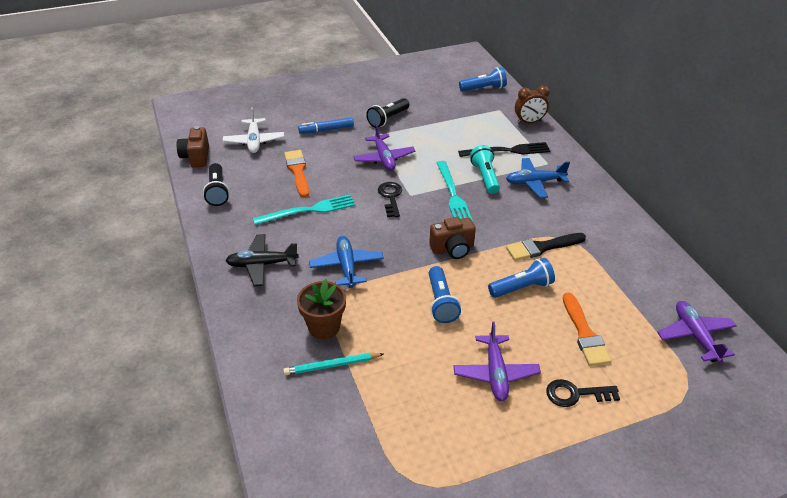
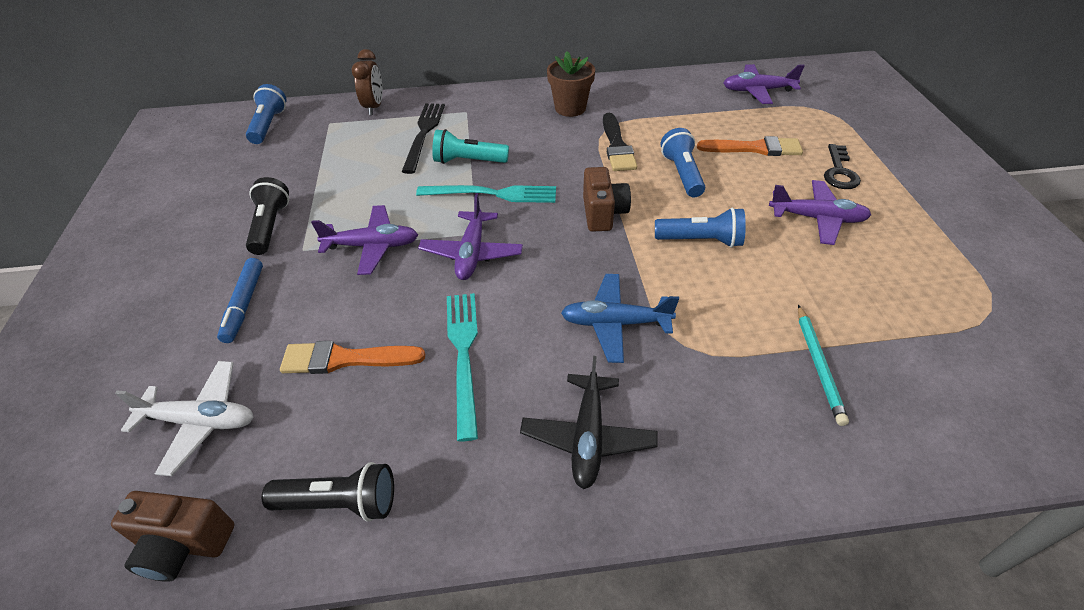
camera: 75 degrees left, 5 degrees up
brown flower pot [297,279,346,339] -> brown flower pot moved to [547,51,595,117]
black flashlight [366,98,409,128] -> black flashlight turned 150 degrees counterclockwise [246,177,289,255]
black key [378,182,402,217] -> purple plane [418,193,523,280]
blue plane [506,158,570,198] -> none

